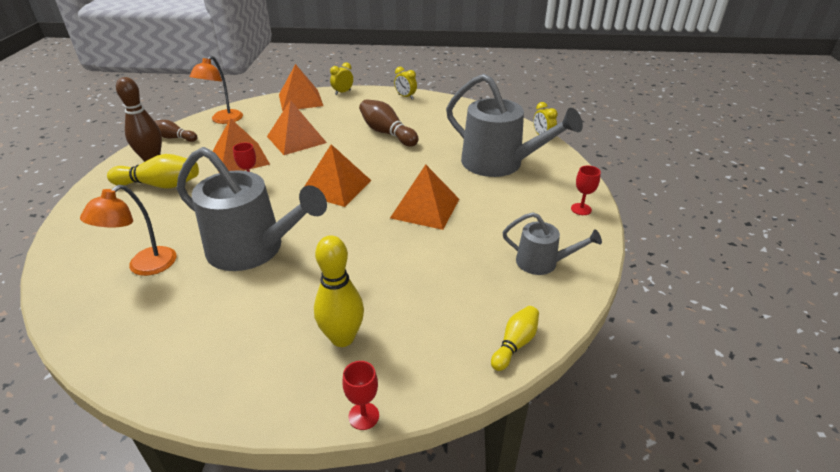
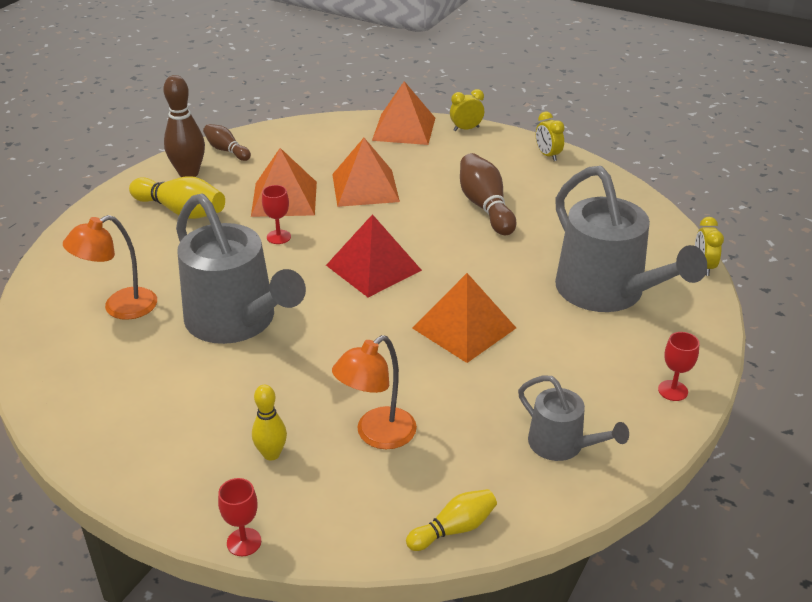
camera: 25 degrees right, 0 degrees up
orange lamp [189,56,243,124] -> orange lamp moved to [332,335,417,449]
orange pyramid [304,144,371,207] -> red pyramid [326,214,422,297]
yellow bowling pin [314,235,364,347] -> yellow bowling pin [252,385,287,461], size x0.61

